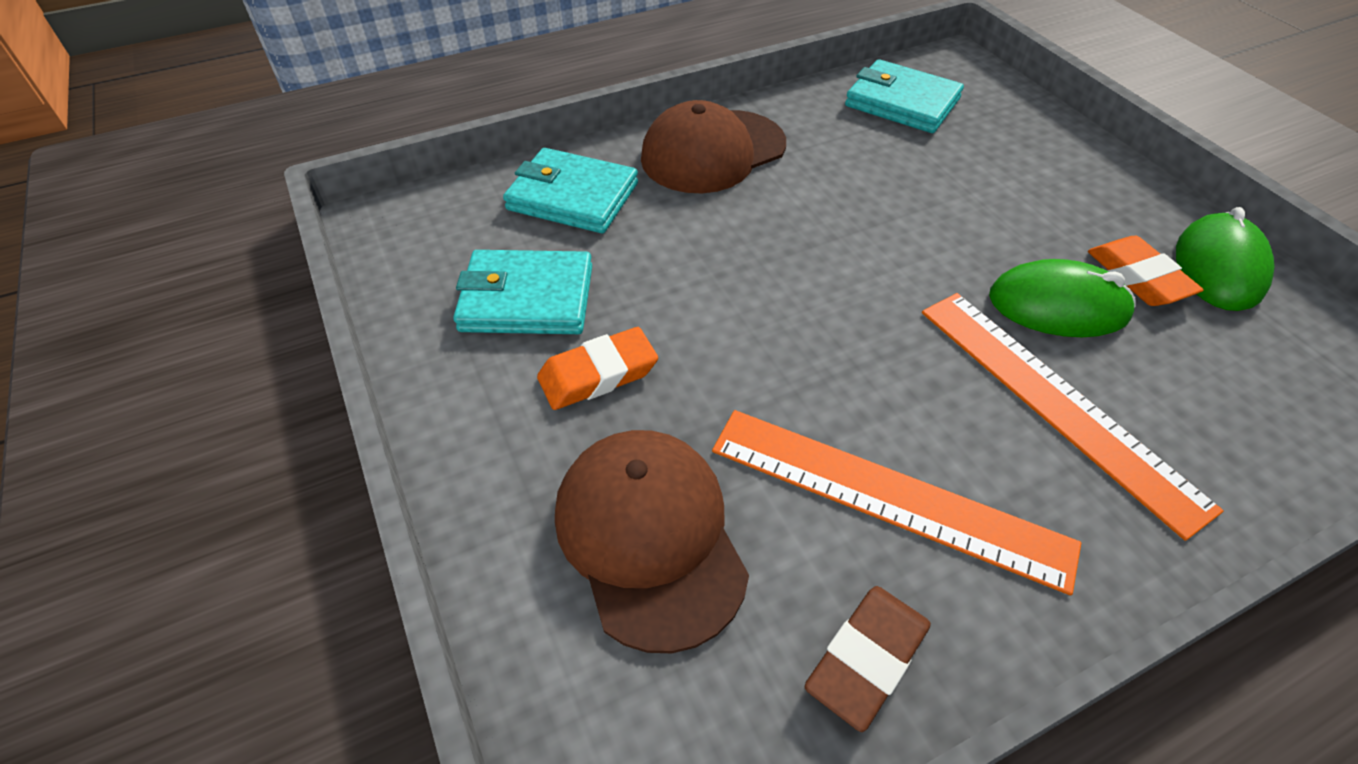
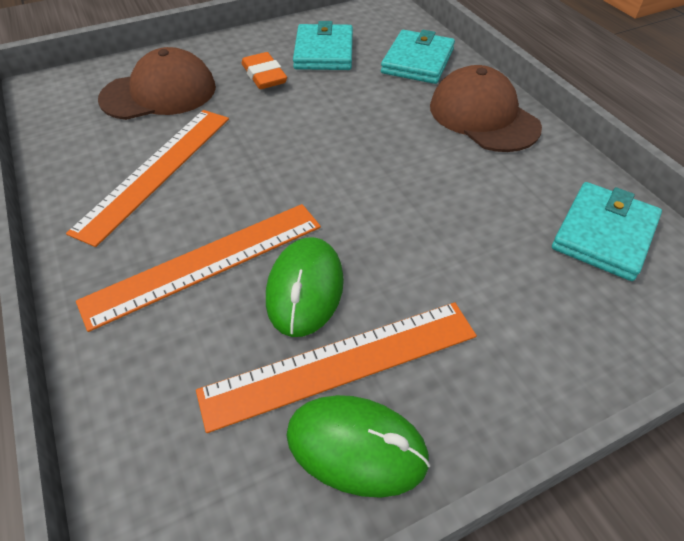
camera: 90 degrees right, 0 degrees up
brown eraser [805,586,931,732] -> none
orange eraser [1088,236,1204,306] -> orange ruler [196,302,477,433]

